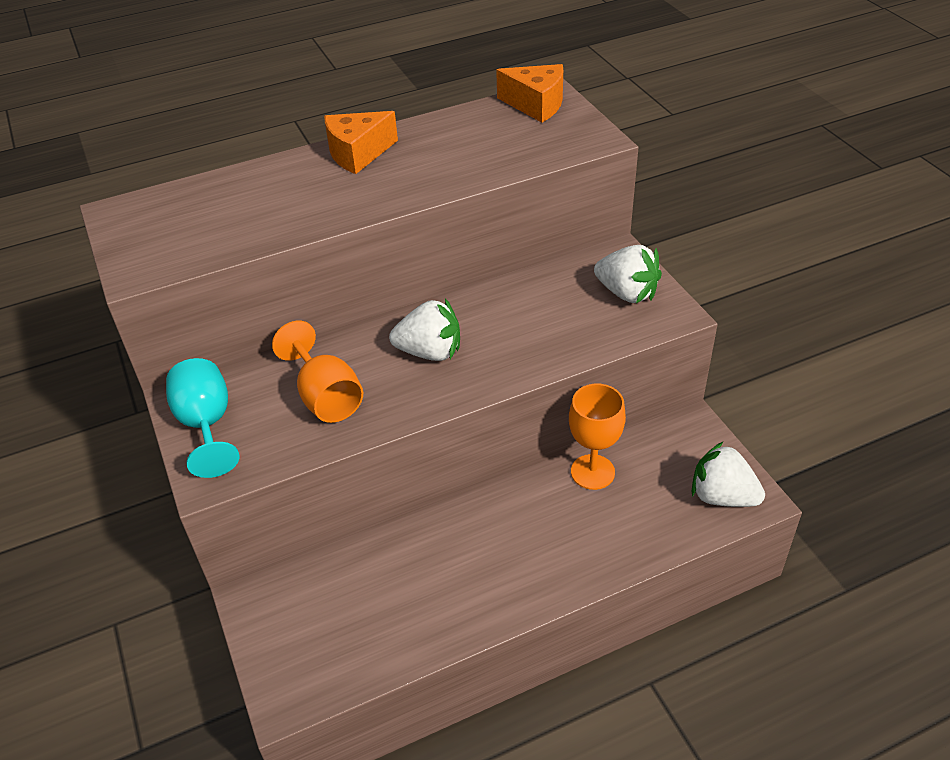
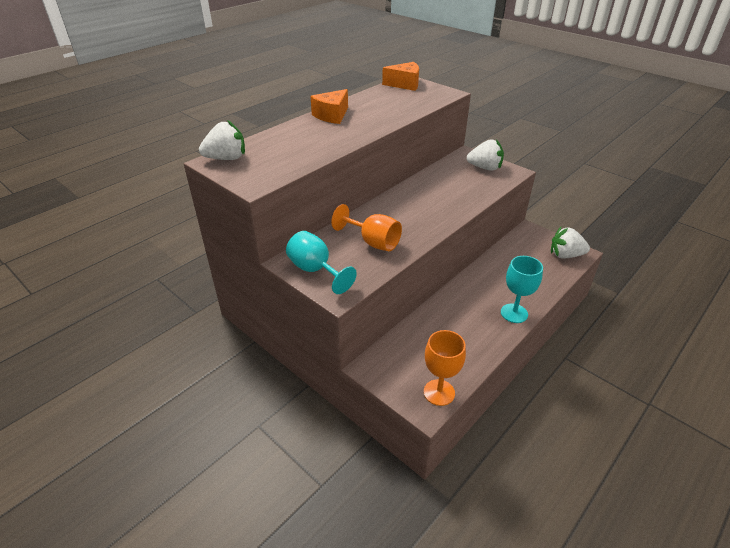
camera: 25 degrees left, 5 degrees down
white strawberry [389,299,460,361] -> white strawberry moved to [199,120,245,160]
orange goblet [569,384,626,490] -> orange goblet moved to [424,330,466,406]
none -> turquoise goblet [501,256,543,323]

